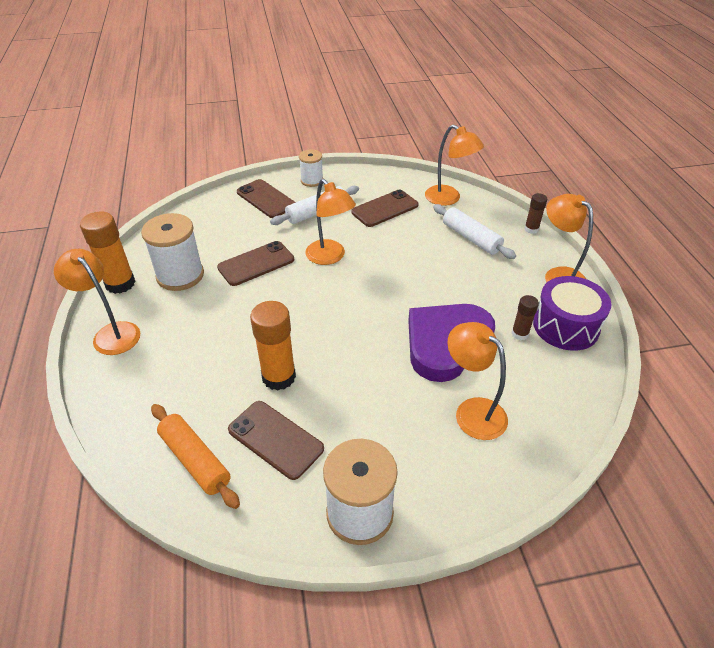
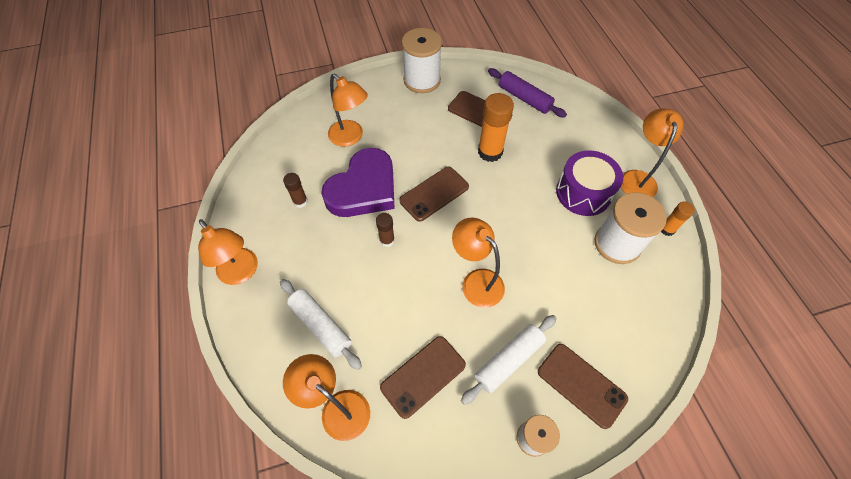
camera: 175 degrees right, 15 degrees up
orange lamp [54,249,140,355] -> orange lamp turned 120 degrees counterclockwise [621,109,684,197]
orange glue stick [80,212,136,294] -> orange glue stick [661,201,695,236], size x0.54
orange rolling pin [151,404,240,509] -> purple rolling pin [488,68,567,118]
brown phone [217,241,294,286] -> brown phone moved to [399,167,469,222]
brown glue stick [524,193,548,234] -> brown glue stick moved to [376,213,395,247]
purple drum [533,276,611,351] -> purple drum moved to [556,150,623,216]

